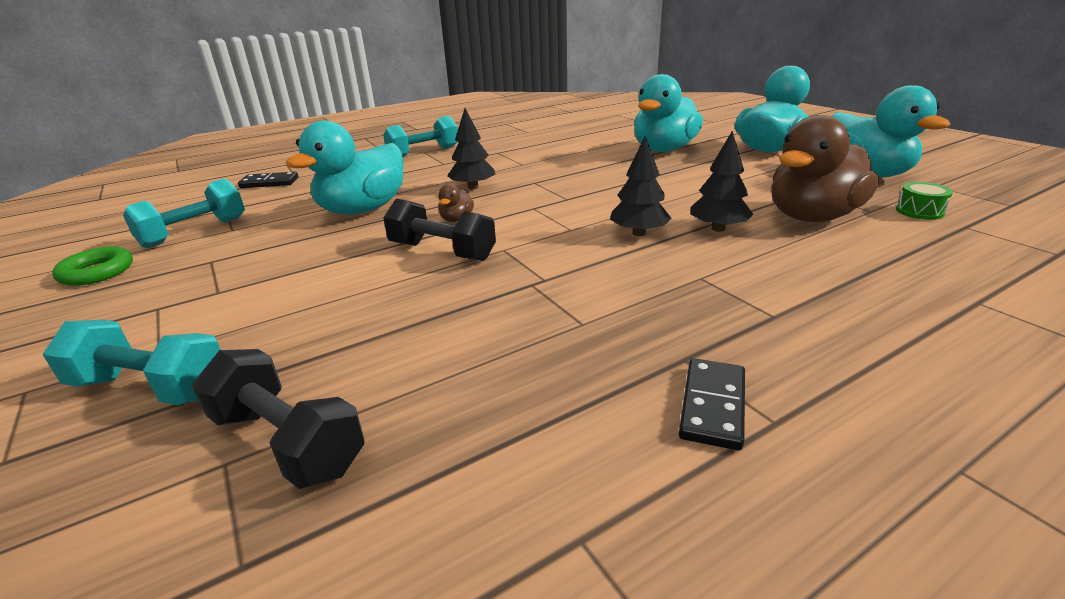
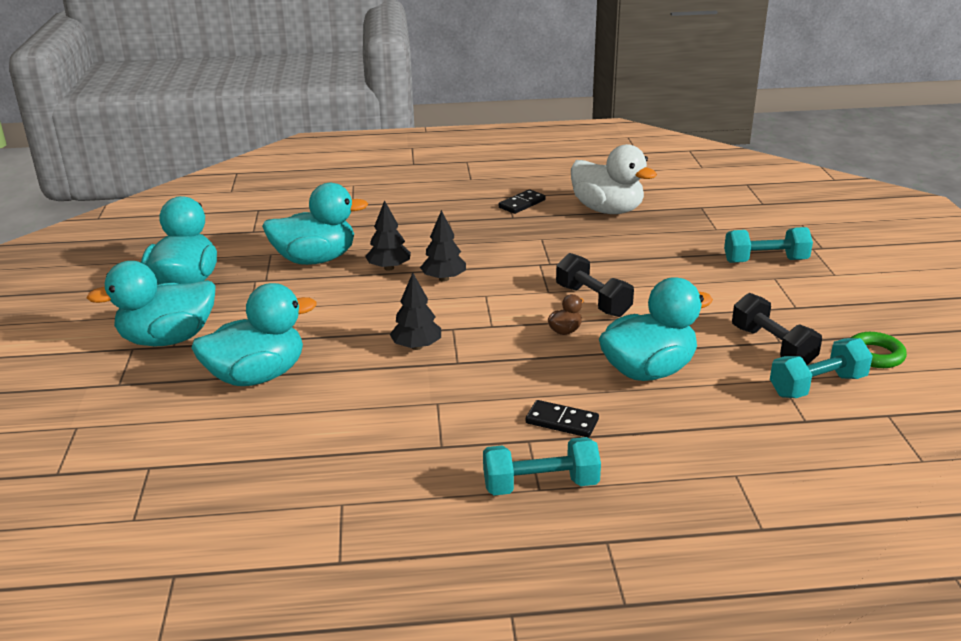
camera: 155 degrees left, 0 degrees up
turquoise dumbbell [42,320,221,405] -> turquoise dumbbell turned 45 degrees counterclockwise [724,227,813,263]
black dumbbell [192,349,364,489] -> black dumbbell moved to [732,293,822,365]
black domino [238,172,298,188] -> black domino moved to [526,400,599,437]
black tree [447,108,495,190] -> black tree moved to [390,273,441,350]
brown duck [771,115,879,222] -> turquoise duck [262,183,368,265]
green drum [896,182,953,220] -> none
none -> white duck [571,144,657,214]

